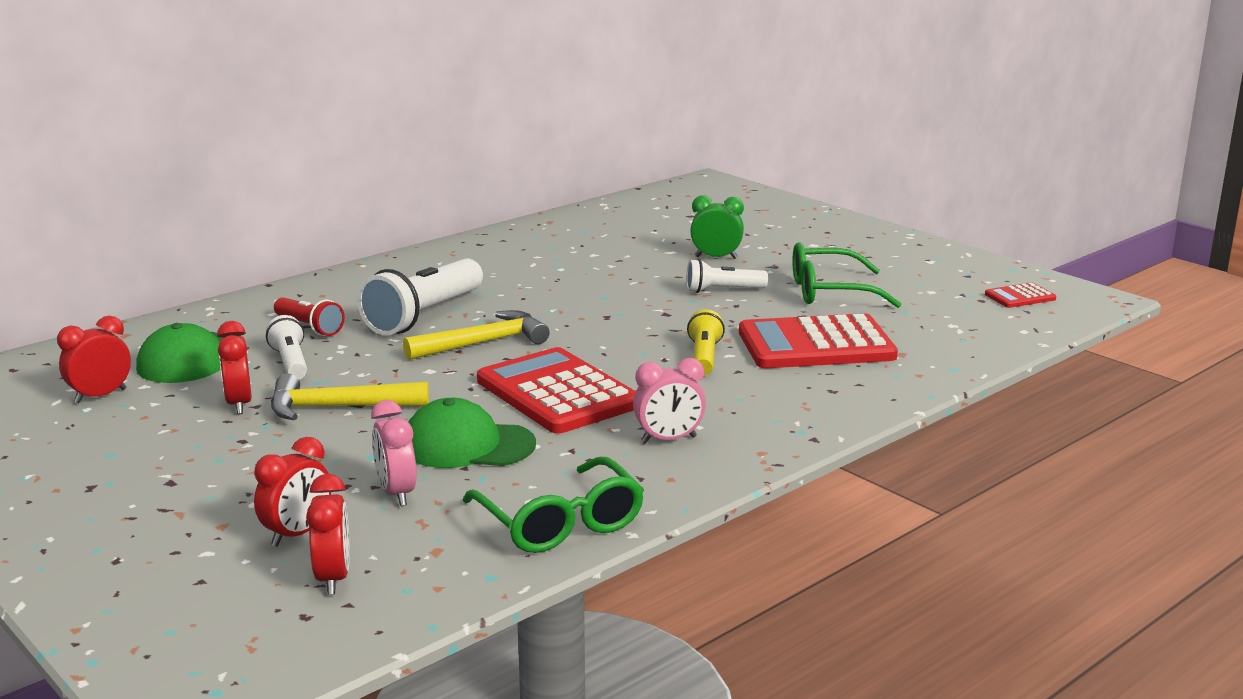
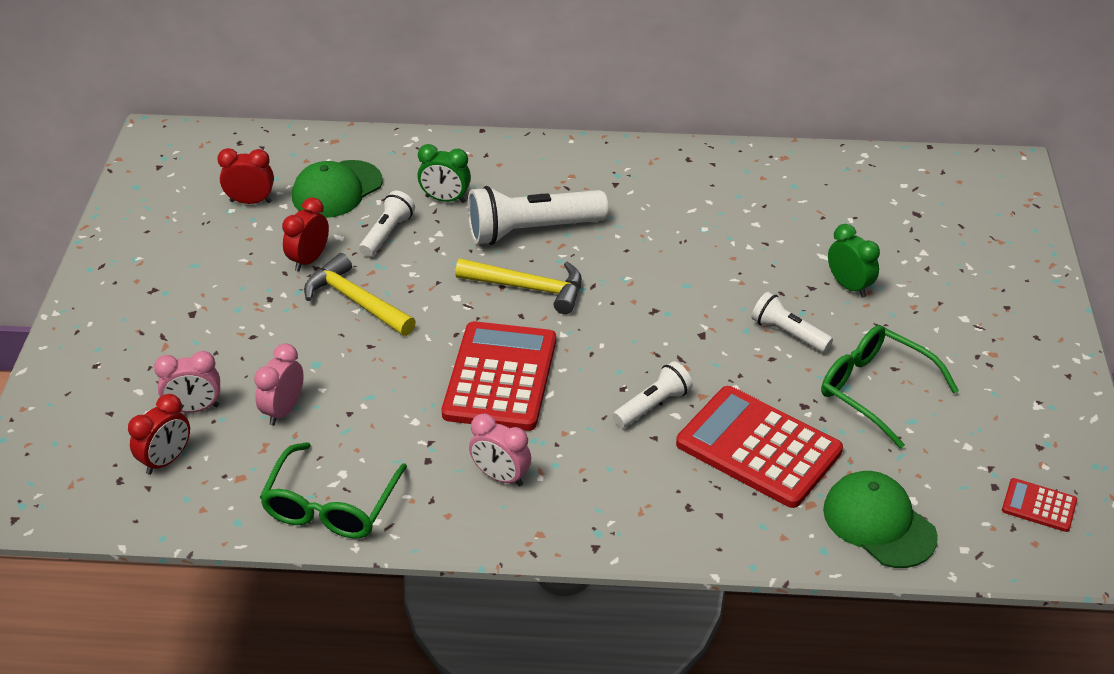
camera: 45 degrees right, 20 degrees up
red clock [254,437,331,547] -> pink clock [154,351,220,413]
red flashlight [274,297,345,336] -> green clock [418,144,471,203]
green cap [408,398,536,468] -> green cap moved to [823,471,938,568]
yellow flashlight [687,309,725,375] -> white flashlight [613,361,693,428]

